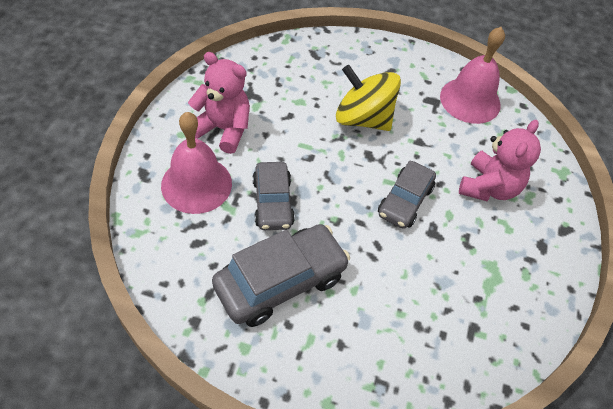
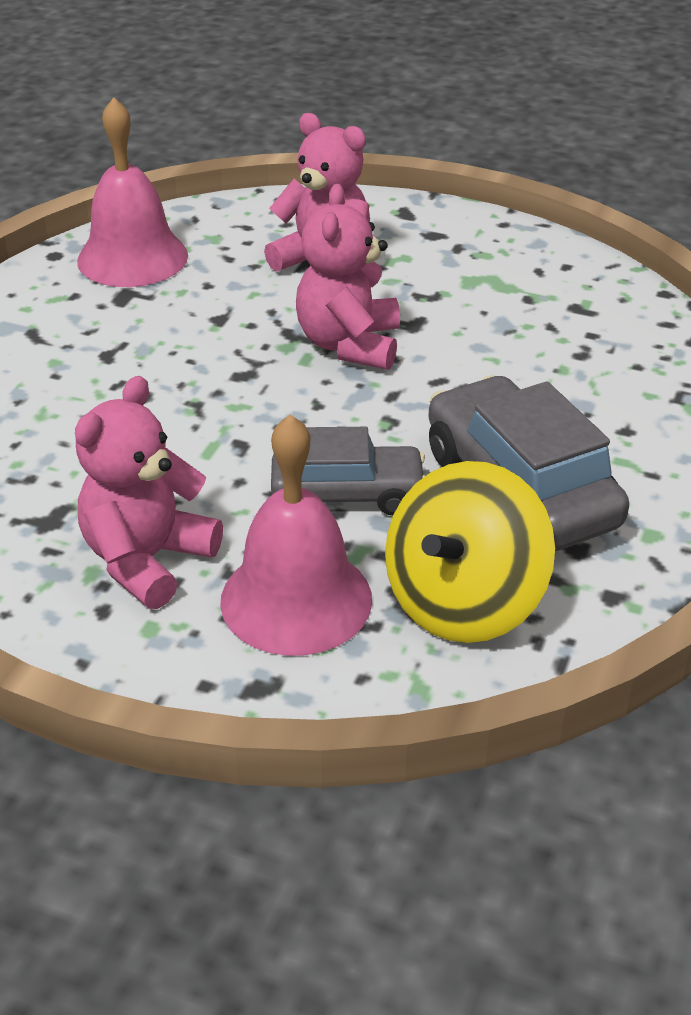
camera: 80 degrees left, 15 degrees down
yellow spinning top [336,65,401,131] -> yellow spinning top moved to [385,461,555,643]
grey car [378,161,436,229] -> pink teddy bear [296,184,400,370]

